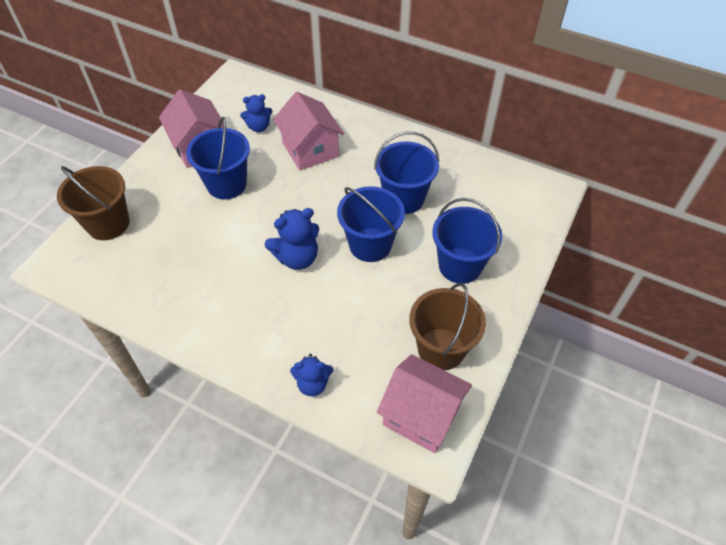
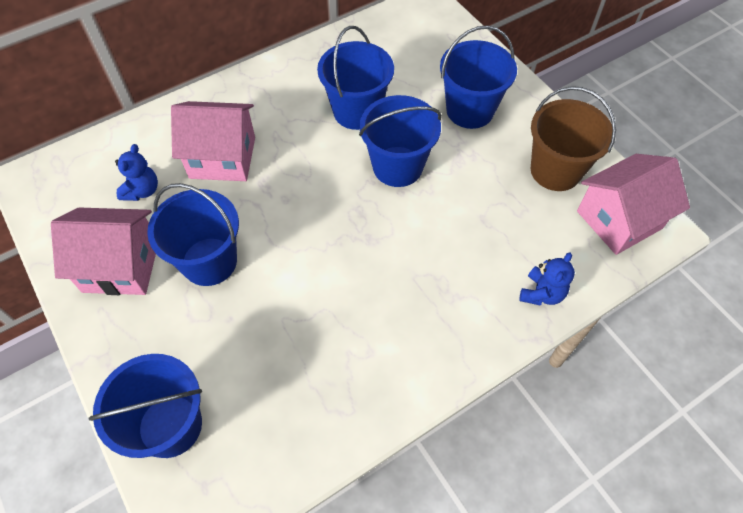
camera: 60 degrees left, 5 degrees up
brown bucket [57,166,129,240] -> blue bucket [89,354,202,458]
blue teddy bear [265,208,319,270] -> none

